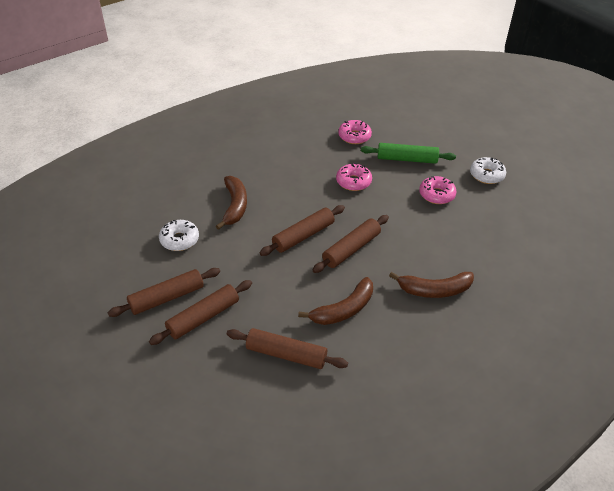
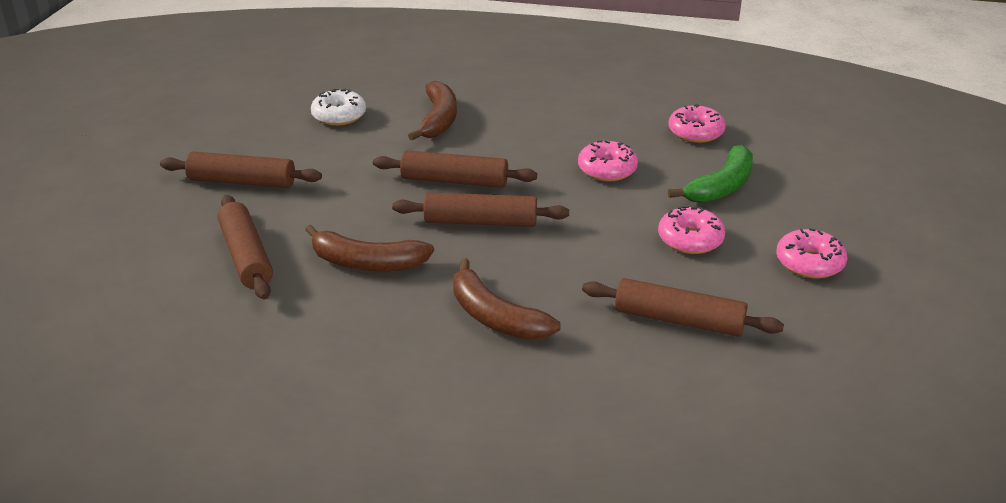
camera: 50 degrees right, 10 degrees down
brown rolling pin [108,268,220,317] -> brown rolling pin moved to [582,278,784,337]
brown banana [216,176,247,230] -> brown banana turned 45 degrees counterclockwise [408,81,457,140]
green rolling pin [361,143,456,164] -> green banana [668,145,753,203]
white donut [470,157,506,184] -> pink donut [776,228,847,278]

